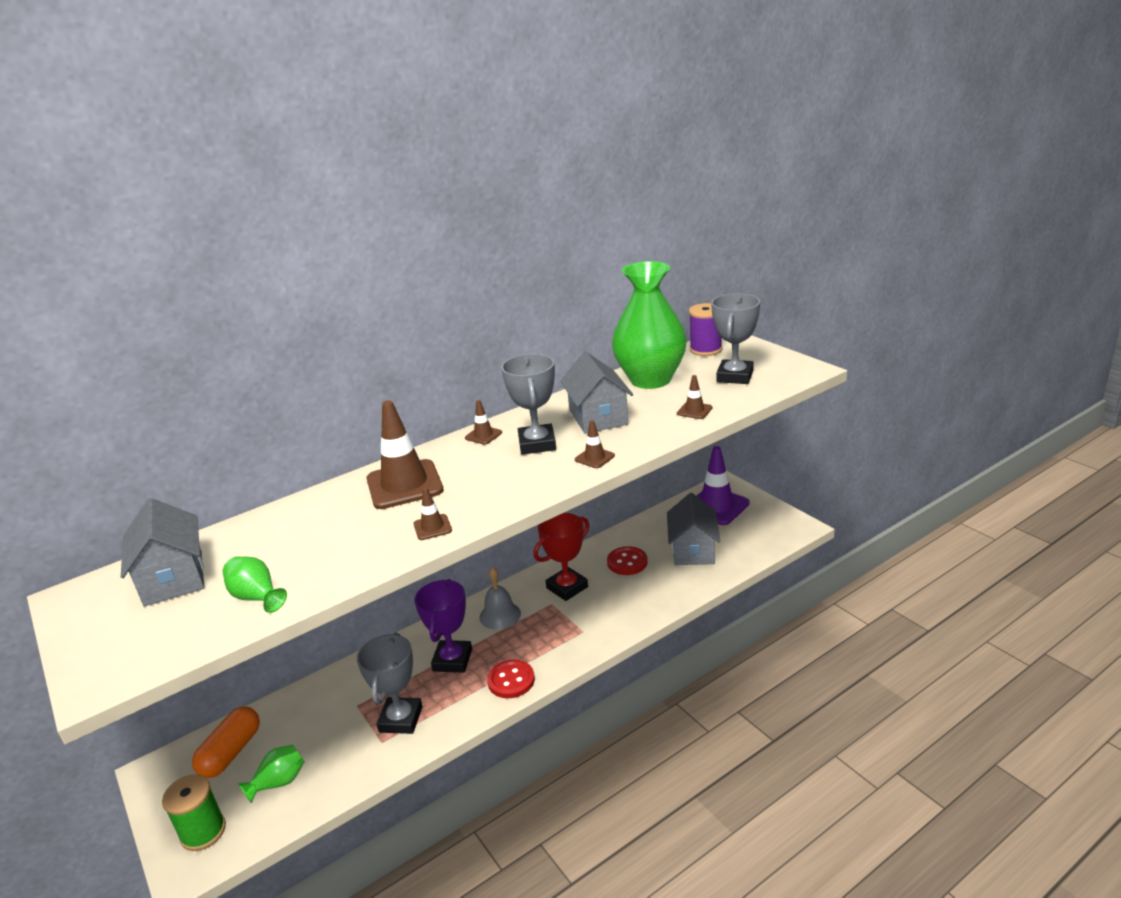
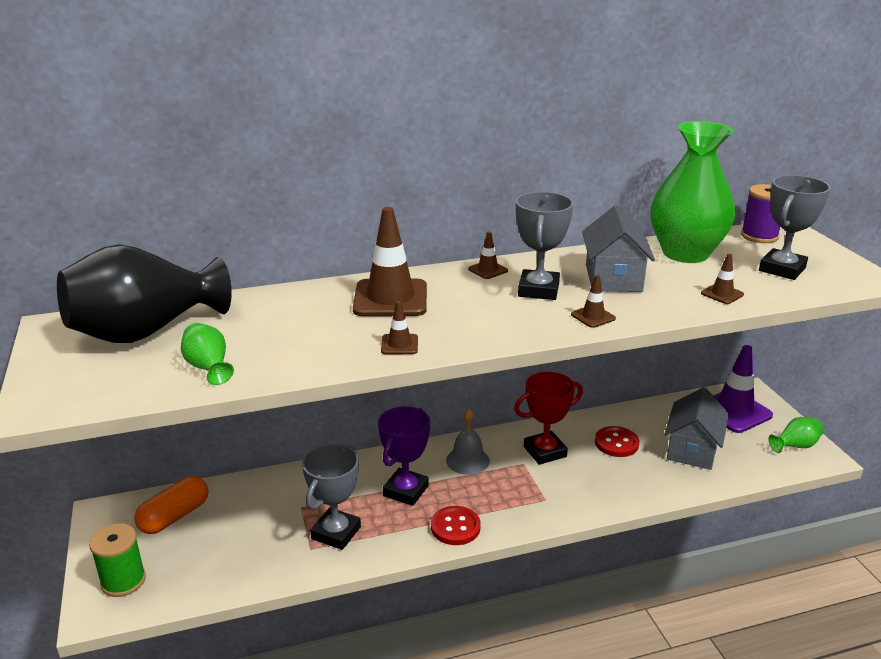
camera: 15 degrees right, 0 degrees up
grey house [121,498,205,606] -> black vase [57,244,232,343]
green vase [238,745,305,803] -> green vase moved to [769,417,824,453]

